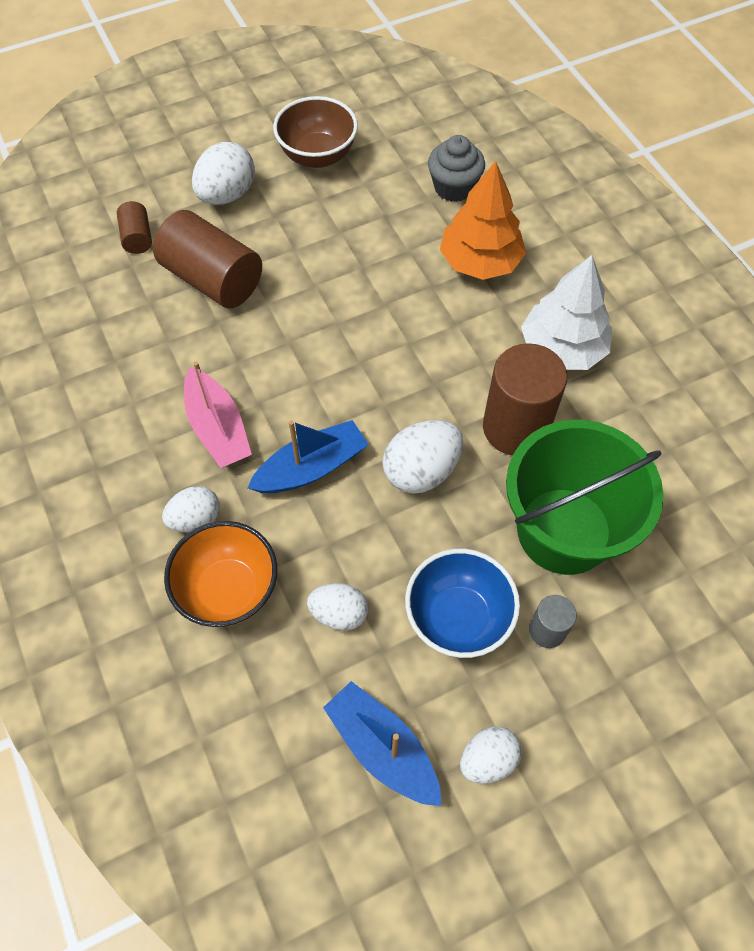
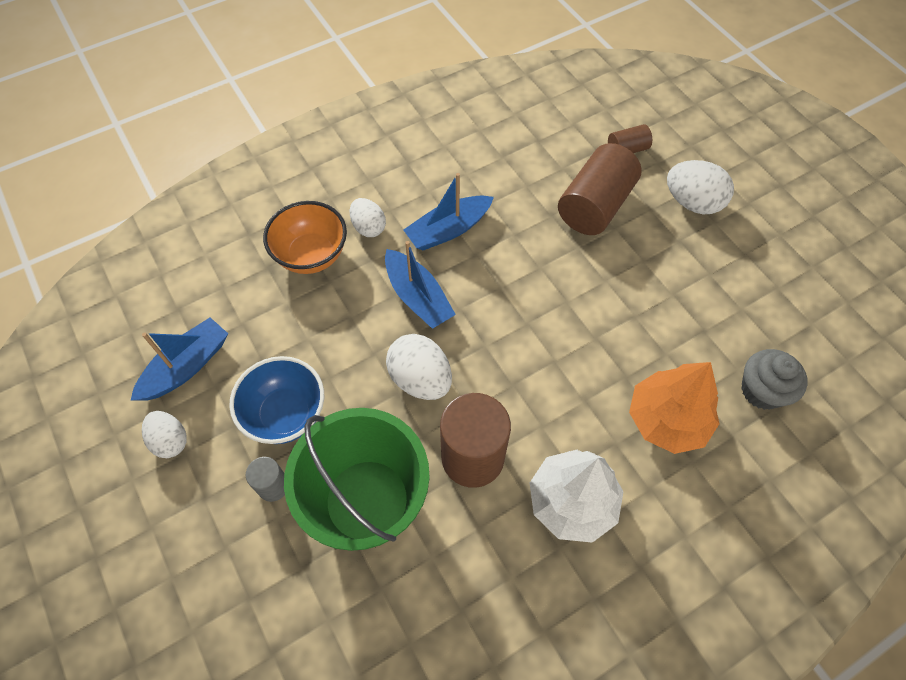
camera: 85 degrees right, 0 degrees up
pink boat [184,361,252,468] -> blue boat [403,173,494,250]
brown bowl [273,96,358,168] -> none
white egg [307,583,368,631] -> none

